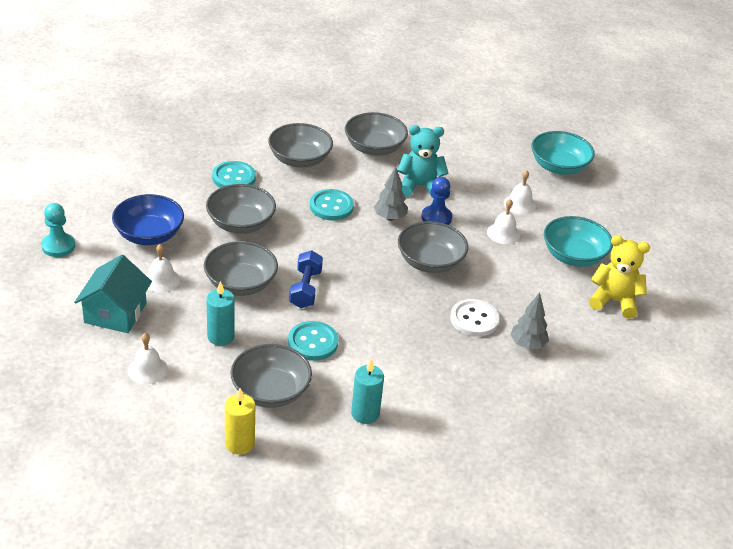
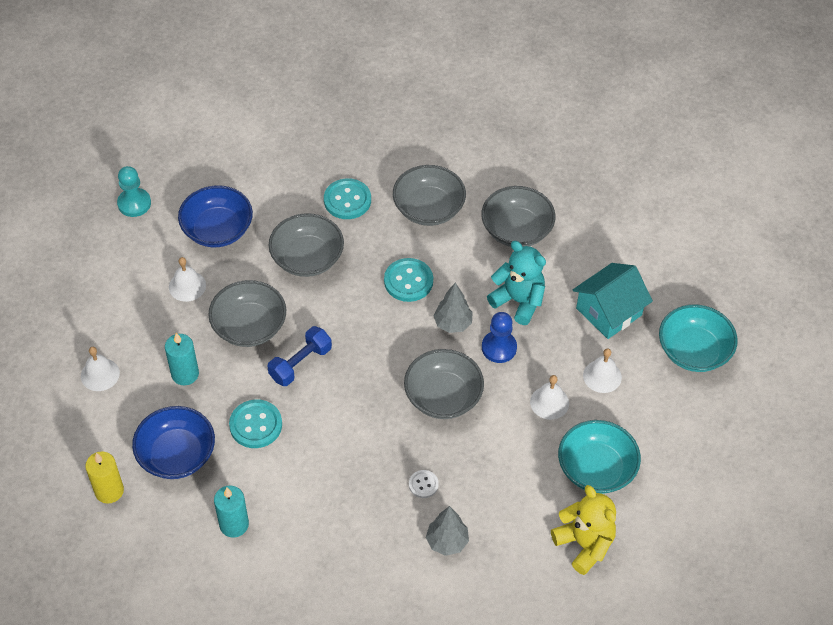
camera: 40 degrees right, 15 degrees up
turquoise house [74,255,152,333] -> turquoise house moved to [573,263,653,339]
grey bowl [231,344,312,408] -> blue bowl [132,406,215,479]
white button [450,299,499,337] -> white button [409,470,439,498], size x0.55

